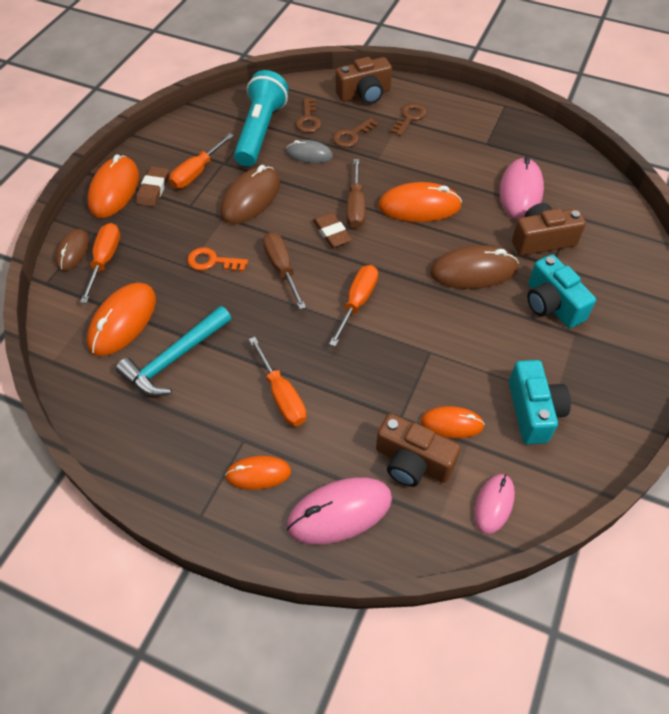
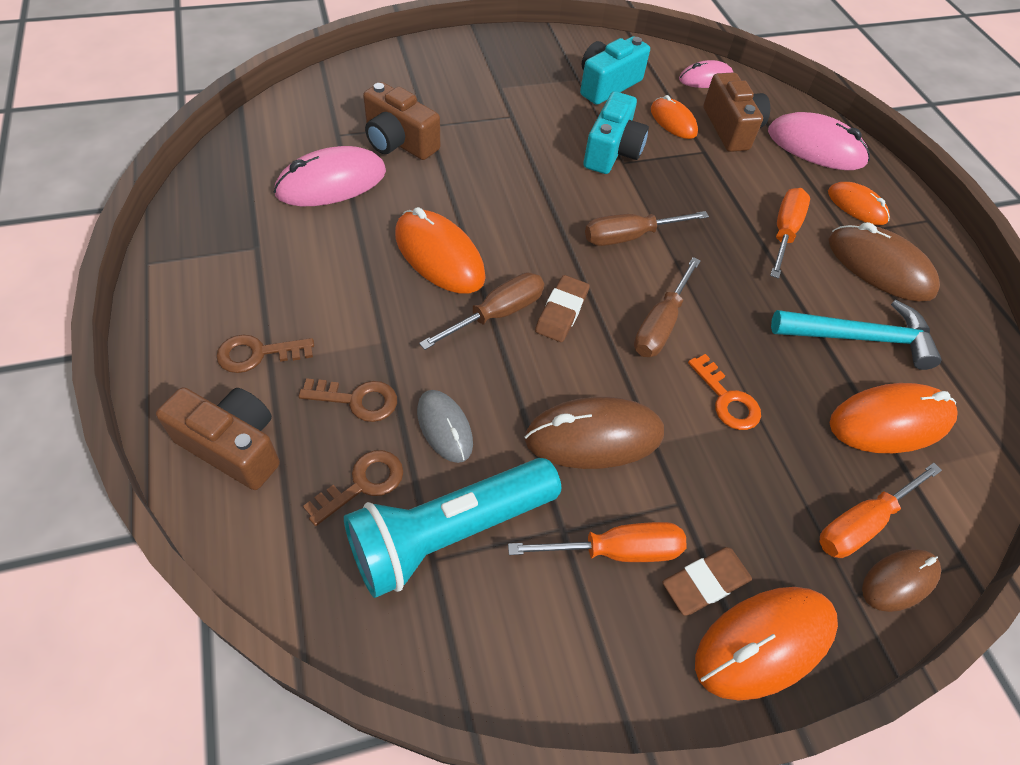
camera: 135 degrees left, 0 degrees up
orange screwdriver [329,265,378,347] -> brown screwdriver [585,211,709,246]
brown mouse [430,245,519,289] -> brown mouse moved to [828,222,940,302]
turquoise camera [527,254,596,328] -> turquoise camera moved to [583,91,649,174]

